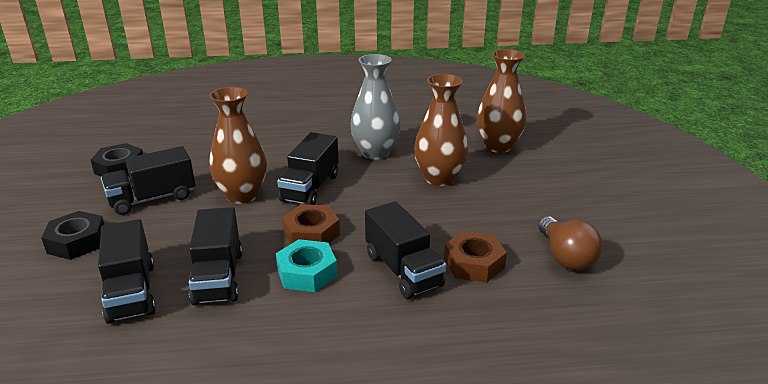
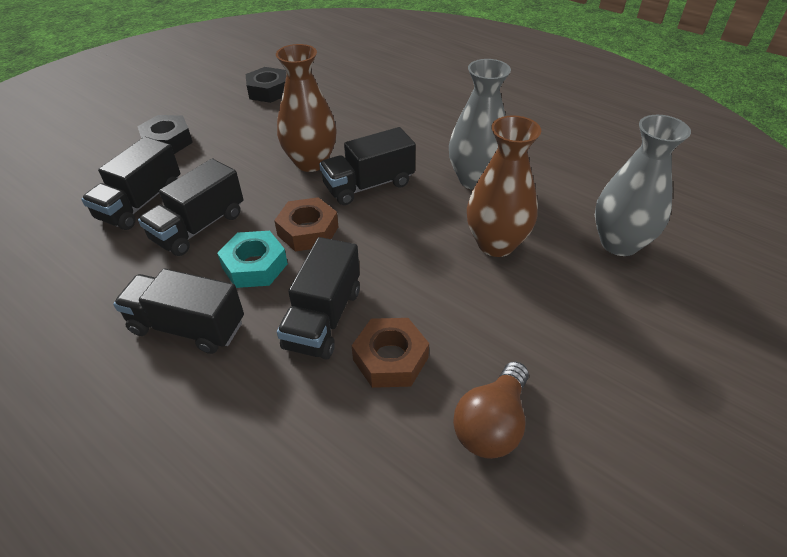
camera: 45 degrees right, 15 degrees up
black truck [101,146,195,215] -> black truck moved to [113,269,244,354]
brown vase [477,49,527,153] -> grey vase [595,115,691,256]

